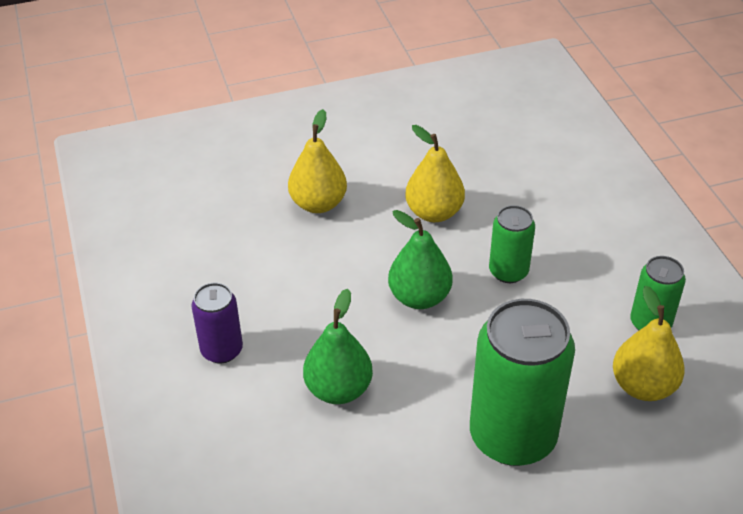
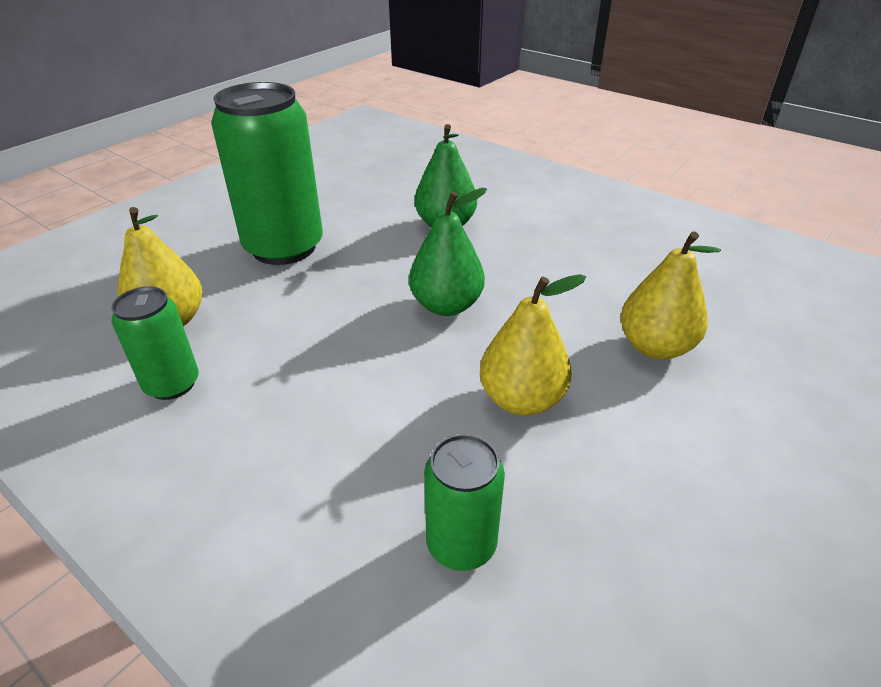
camera: 145 degrees right, 5 degrees down
purple can [191,283,243,364] -> none
green can [489,205,535,283] -> green can moved to [424,434,505,571]

